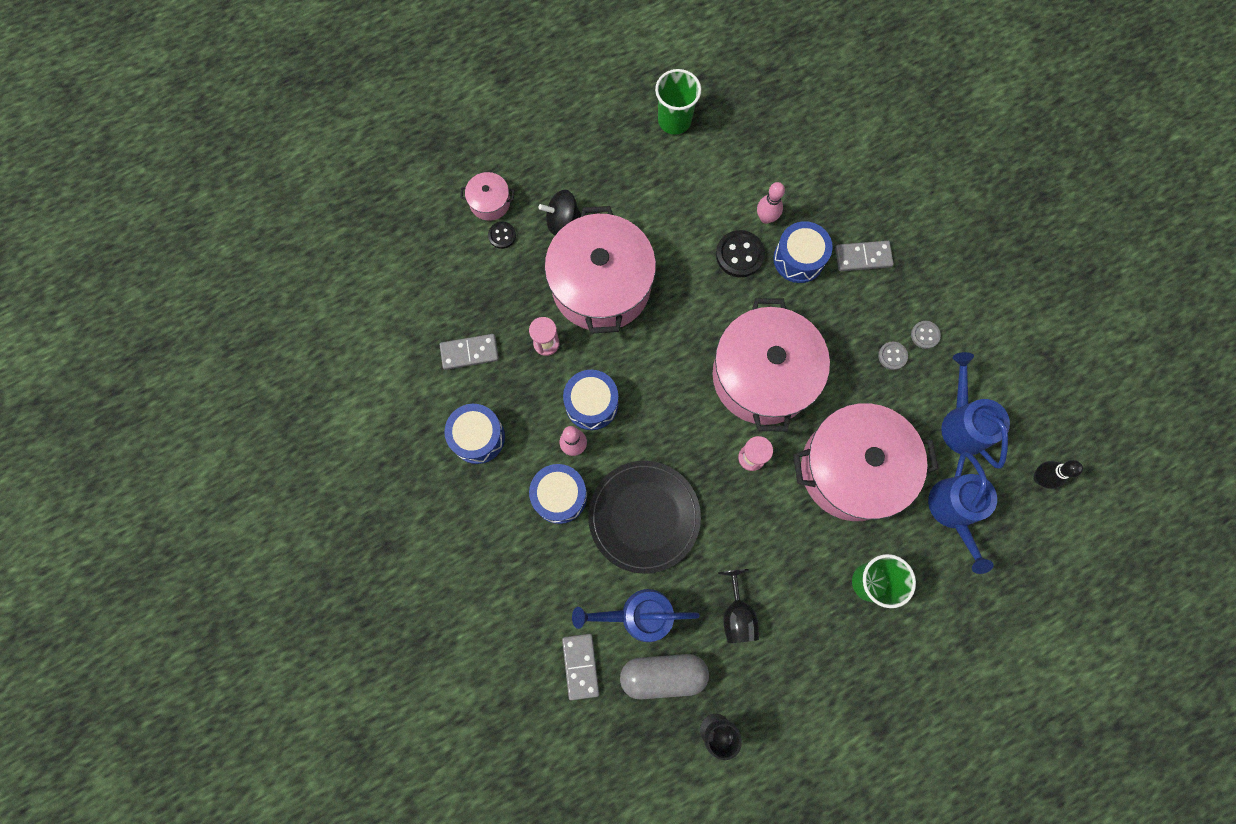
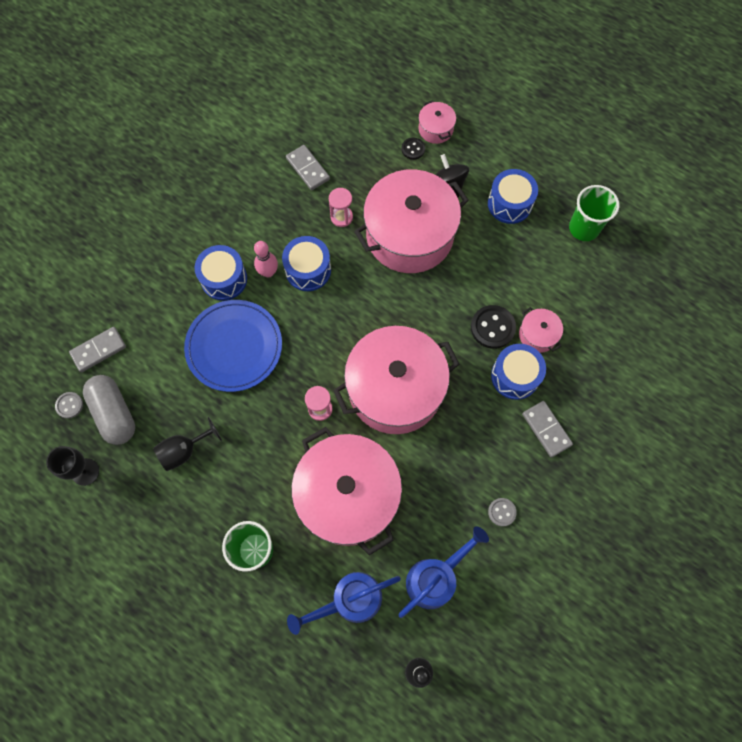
camera: 65 degrees right, 5 degrees down
blue drum [444,404,505,464] -> blue drum moved to [488,169,538,224]
blue watering can [572,589,700,642] -> none
black plate [588,461,701,574] -> blue plate [184,300,282,392]
pink bowling pin [757,182,785,224] -> pink pot [519,307,563,353]
grey button [878,342,908,370] -> grey button moved to [55,392,83,419]

